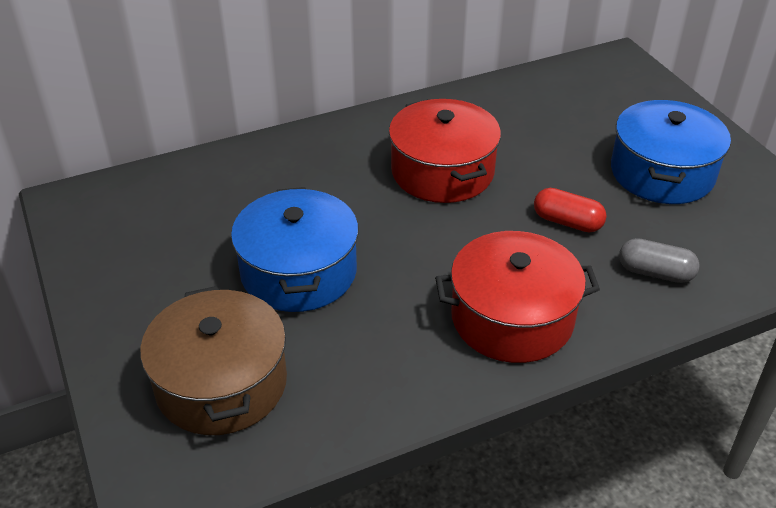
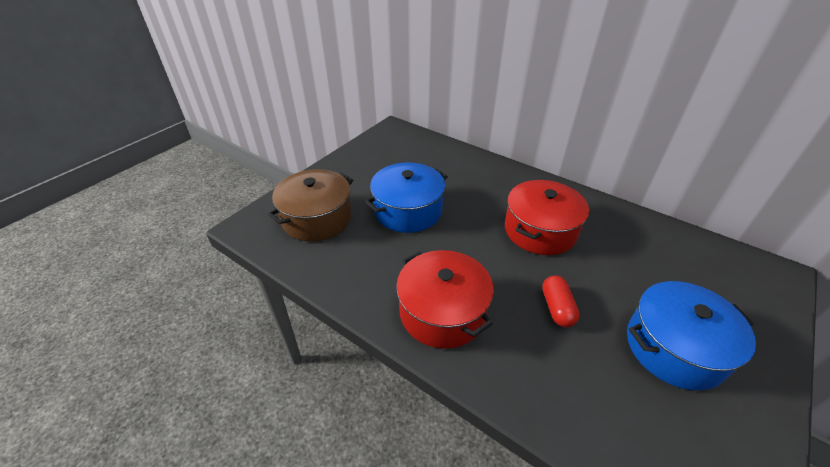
camera: 60 degrees right, 0 degrees up
grey capsule [619,238,700,283] -> none

